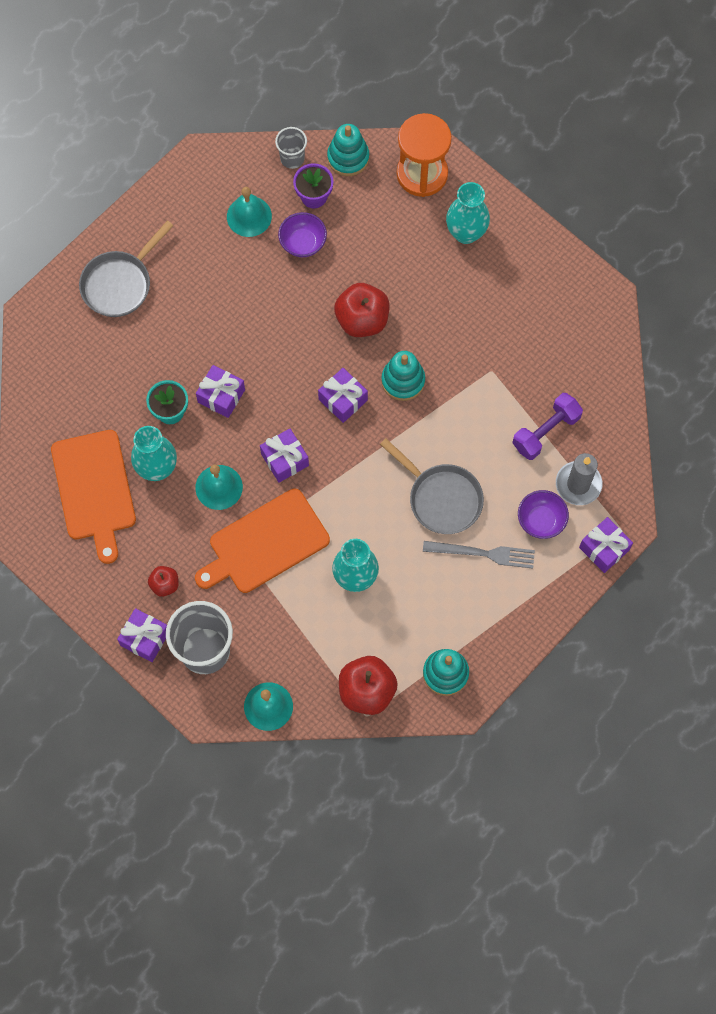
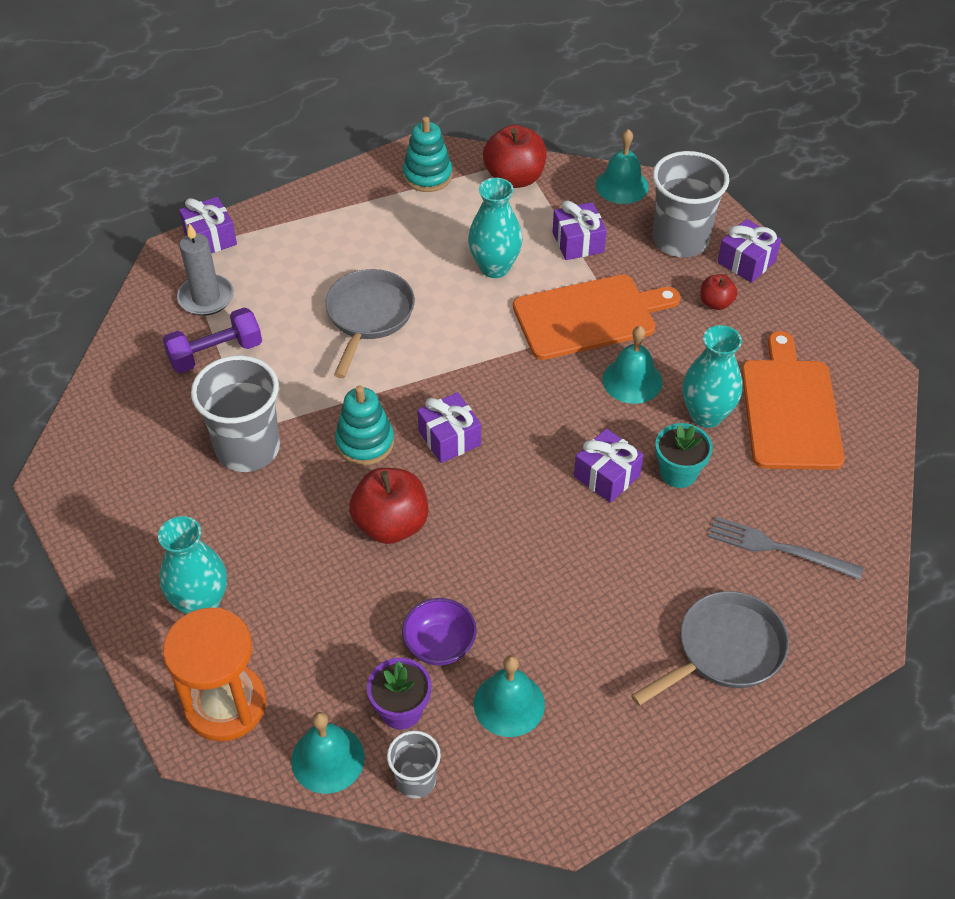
camera: 165 degrees left, 20 degrees down
purple gift [260,428,309,483] -> purple gift moved to [553,200,607,260]
turquoise stacking toy [327,124,369,176] -> turquoise bell [291,712,365,794]
grey pan [380,438,484,534] -> grey pan turned 45 degrees clockwise [325,269,415,378]
grey fork [423,541,535,569] -> grey fork moved to [708,516,864,580]
purple bowl [518,490,569,539] -> none
none -> grey cup [191,355,280,472]

